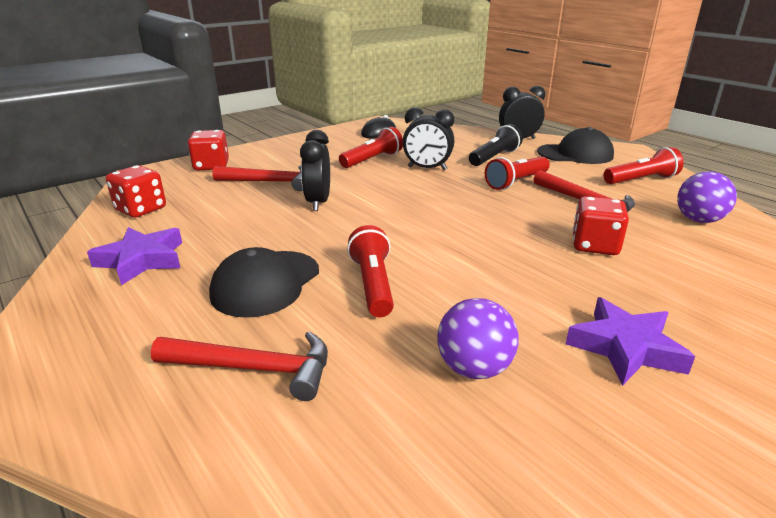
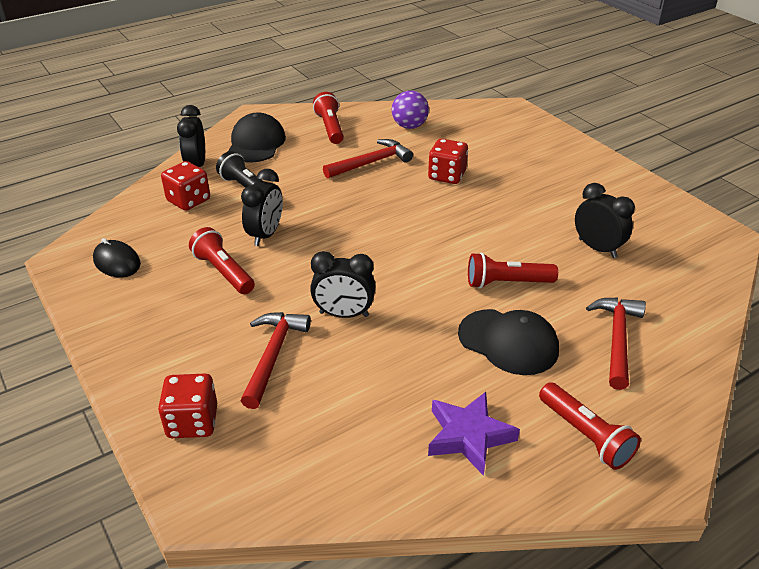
camera: 85 degrees left, 10 degrees up
red dice [106,165,166,218] -> red dice moved to [161,161,210,211]
purple ball [437,298,519,379] -> black clock [575,183,635,258]
red flashlight [485,157,550,190] -> red flashlight moved to [539,382,641,470]
purple star [566,297,695,386] -> none

